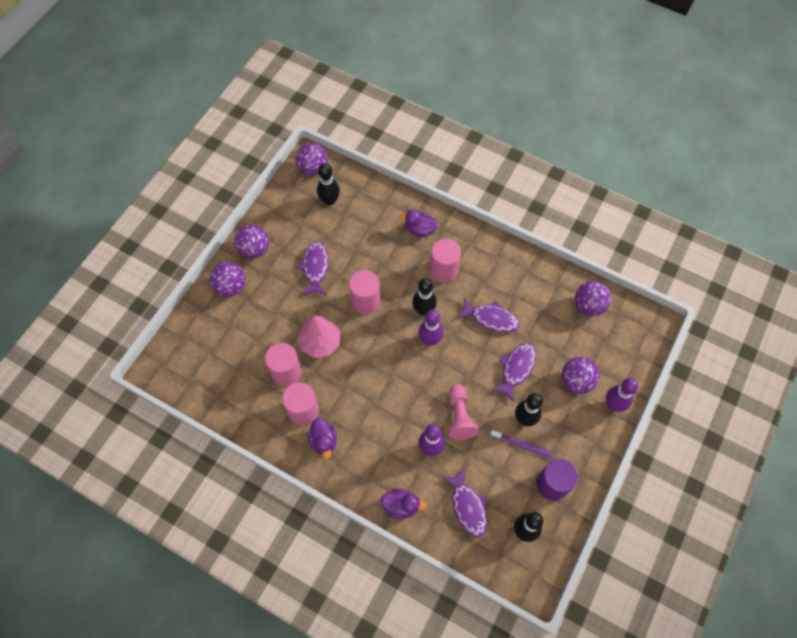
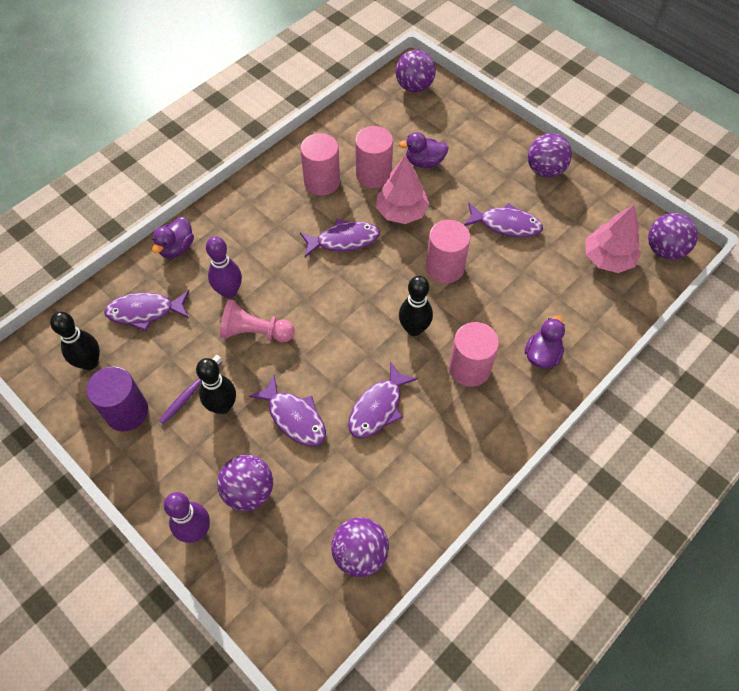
camera: 105 degrees right, 5 degrees down
purple ball [210,262,245,297] -> purple ball moved to [395,50,436,92]
purple duck [308,418,337,458] -> purple duck moved to [399,132,449,168]
black bowling pin [317,163,340,206] -> pink tree [586,205,641,273]
purple bowling pin [419,310,443,346] -> none
none -> purple fish [300,219,380,257]

